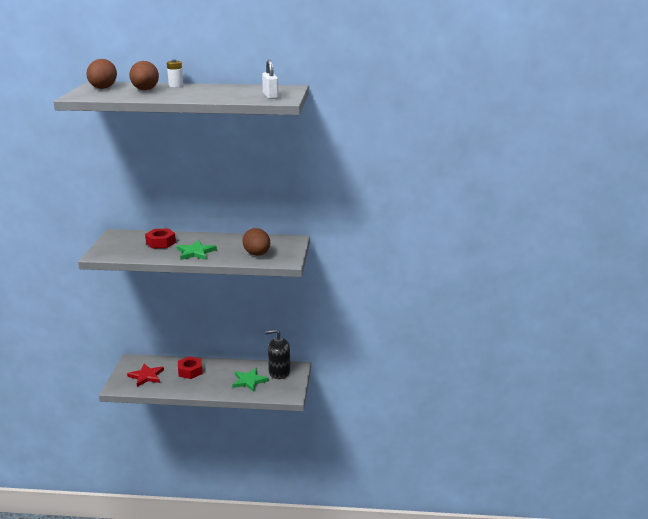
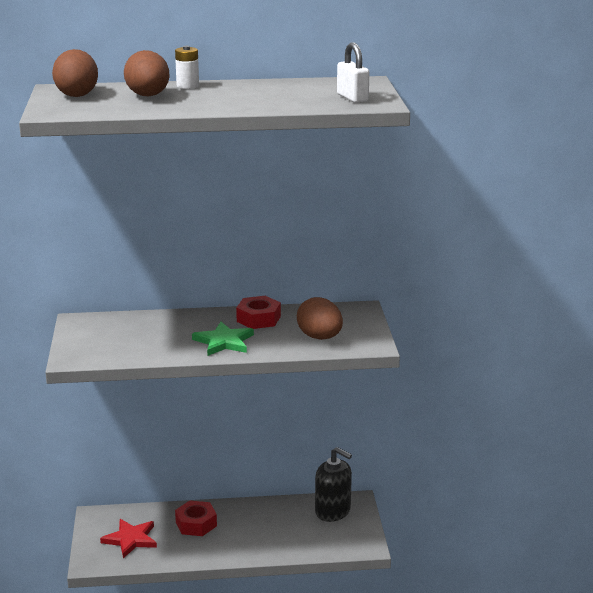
camera: 10 degrees left, 0 degrees up
red nut [145,228,176,249] -> red nut moved to [236,296,281,329]
green star [232,368,269,392] -> none
black soap dispenser [265,329,290,379] -> black soap dispenser turned 135 degrees counterclockwise [315,447,352,522]

